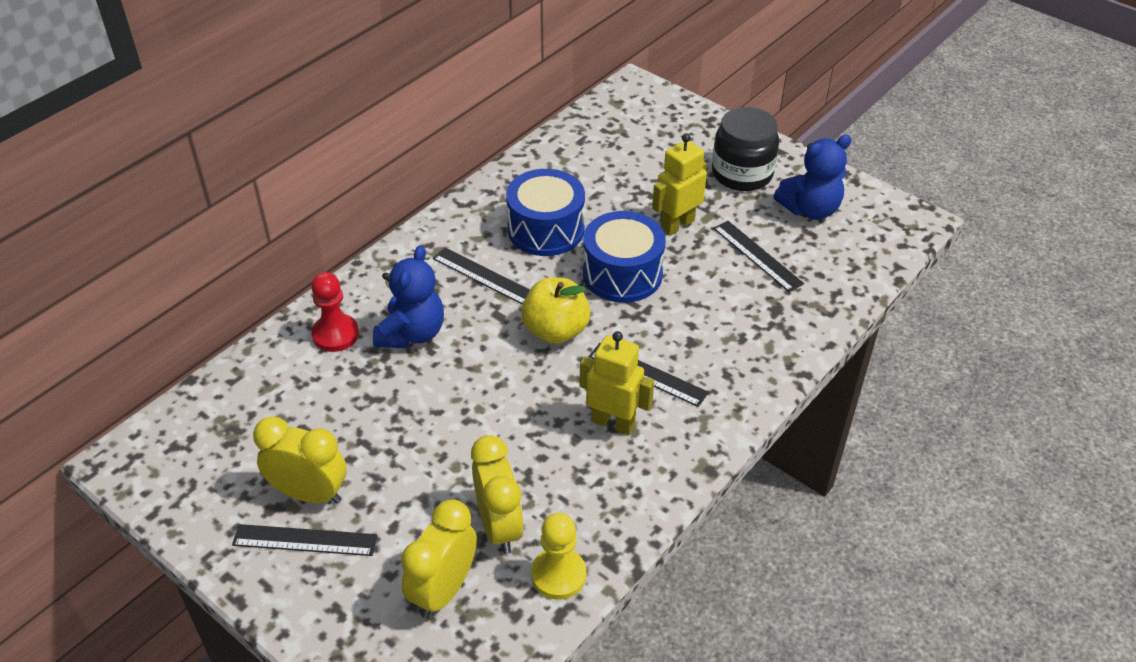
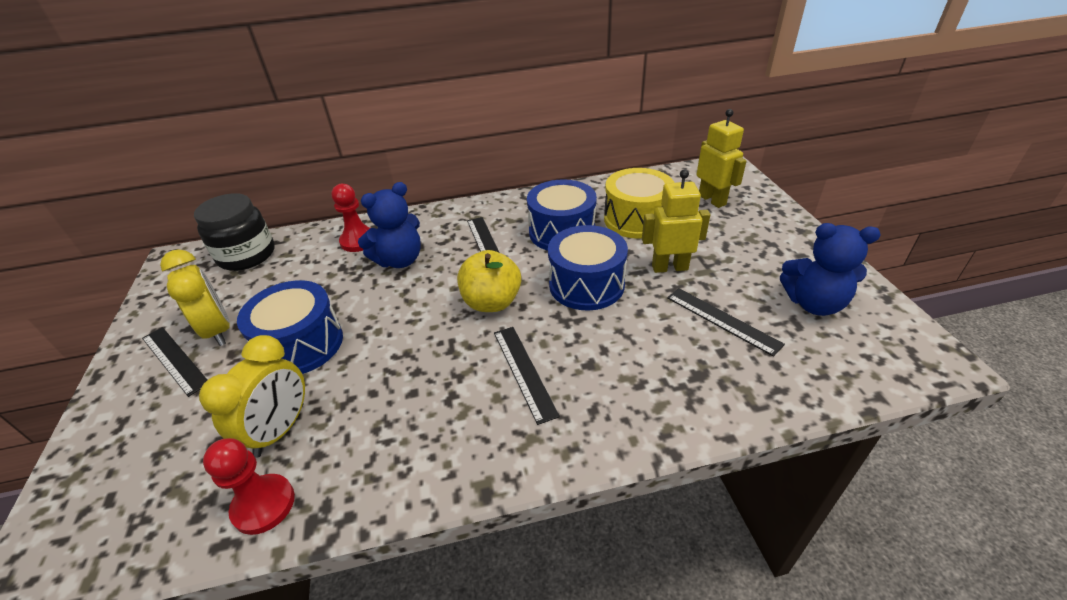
camera: 40 degrees right, 5 degrees down
yellow clock [401,500,477,618] -> none
yellow pawn [531,513,586,600] -> red pawn [203,438,295,535]
yellow robot [580,331,654,435] -> yellow robot moved to [697,109,747,208]
black jar [712,107,779,191] -> black jar moved to [194,193,275,271]
black ruler [713,221,804,292] -> black ruler turned 45 degrees counterclockwise [667,288,785,357]
none -> blue drum [237,280,343,374]
none -> yellow drum [604,168,674,239]

